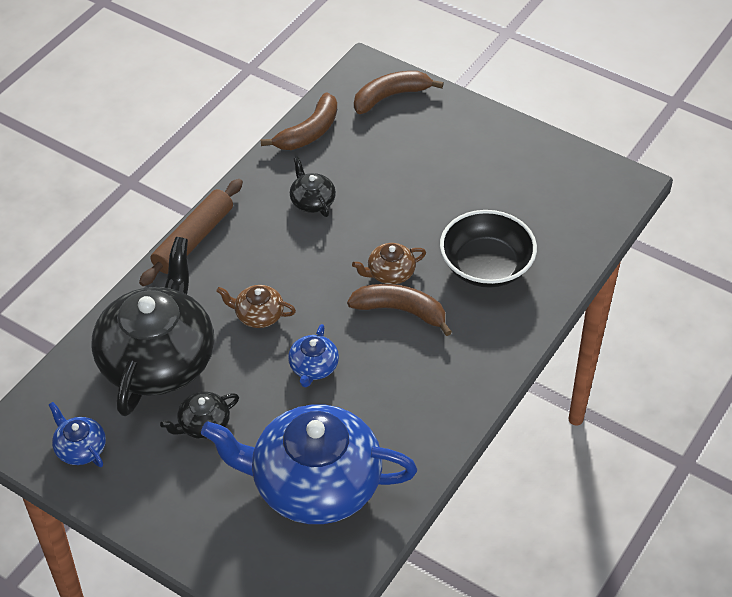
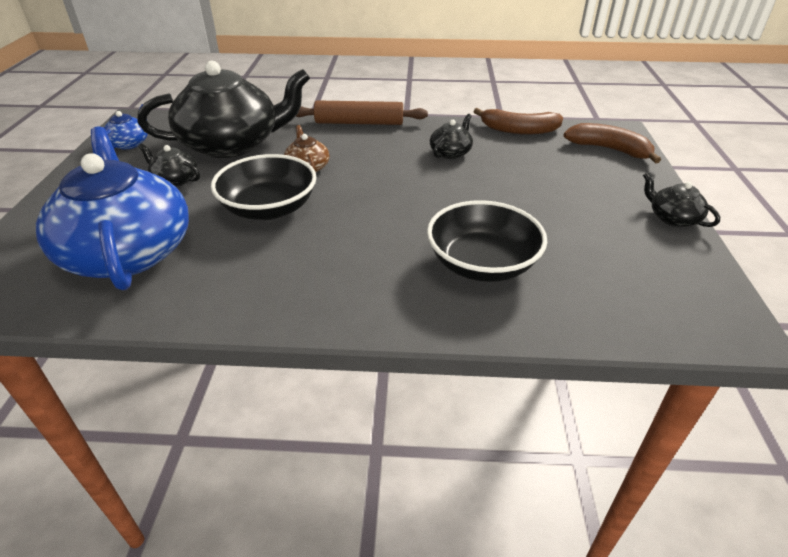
camera: 60 degrees right, 10 degrees down
blue teapot [288,324,339,387] -> black bowl [211,154,317,220]
brown banana [347,284,452,336] -> none
brown teapot [352,243,426,284] -> none
none -> black teapot [643,172,720,227]

